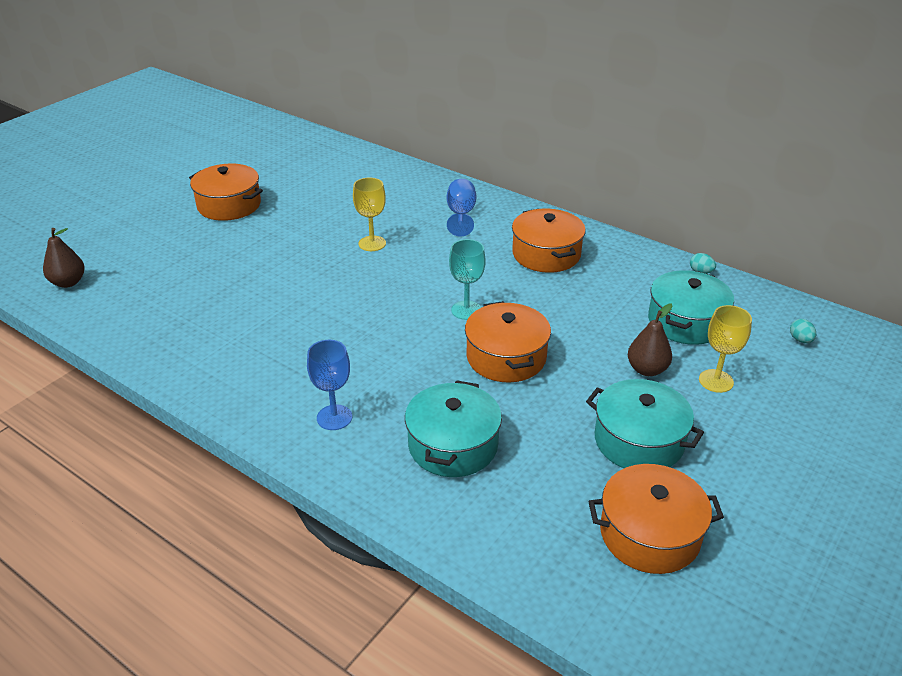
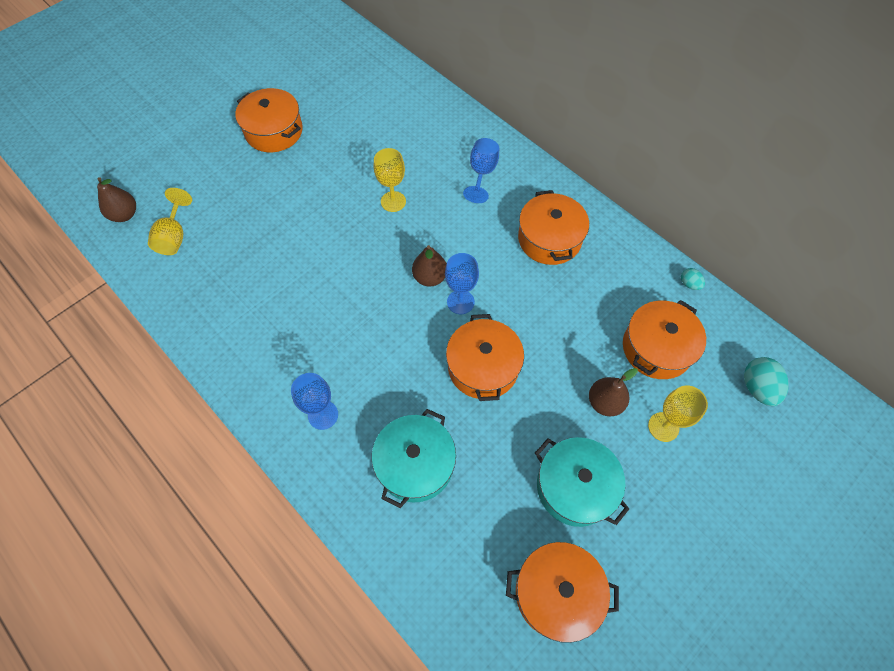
camera: 10 degrees right, 25 degrees up
turquoise goblet [449,239,486,320] -> blue goblet [445,253,479,314]
turquoise pot [648,270,734,345] -> orange pot [623,300,706,379]
turquoise egg [790,319,816,343] -> turquoise egg [744,357,789,406], size x1.81
none -> yellow goblet [148,188,192,255]
none -> brown pear [412,245,447,287]

